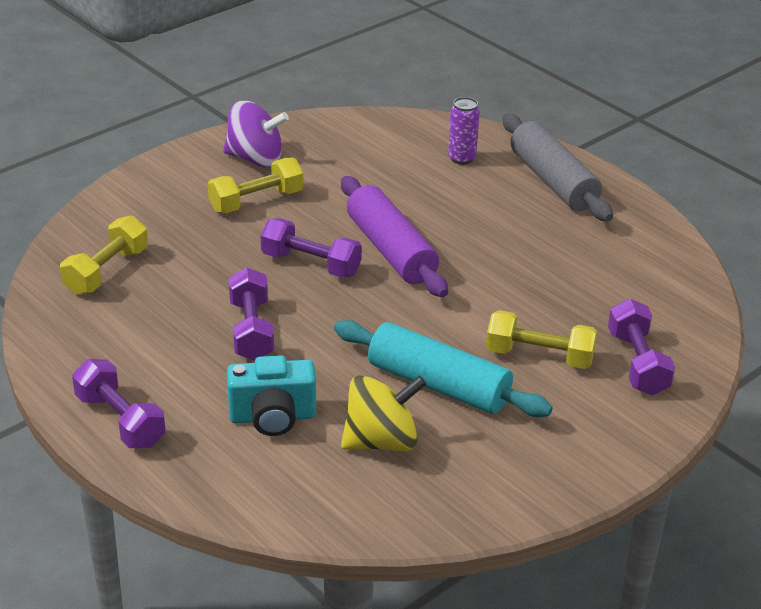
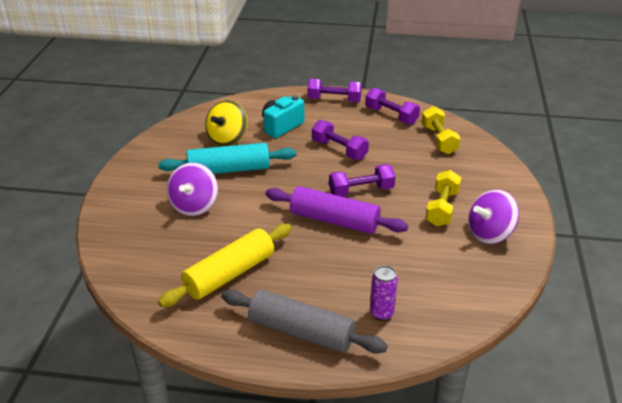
camera: 140 degrees right, 0 degrees up
yellow dumbbell [486,310,597,369] -> purple spinning top [167,163,218,216]
purple dumbbell [608,299,675,395] -> purple dumbbell moved to [365,88,420,125]
none -> yellow rolling pin [158,224,292,307]

